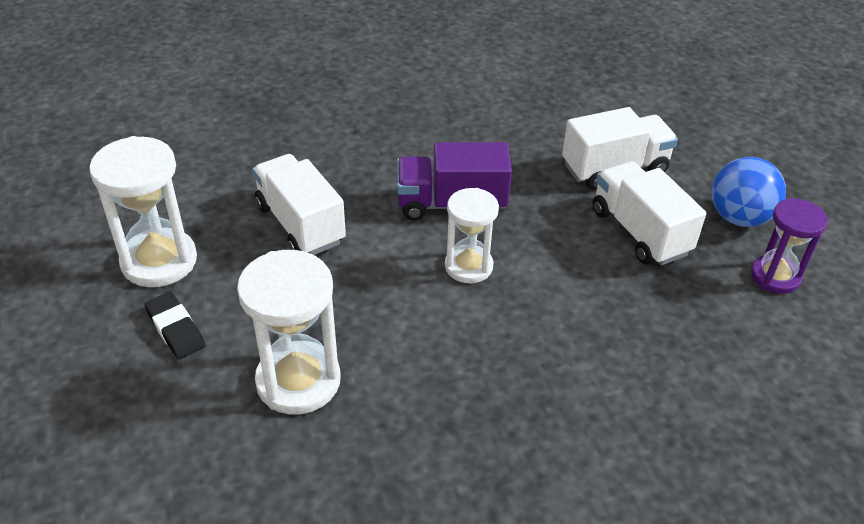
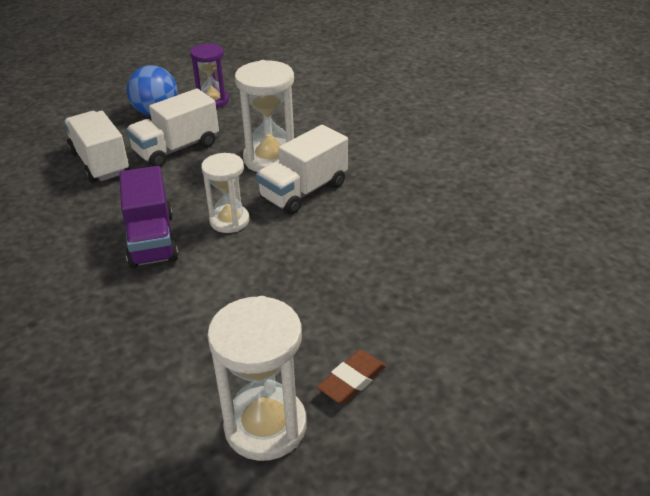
camera: 100 degrees left, 5 degrees down
black eraser [144,292,205,359] -> brown eraser [317,350,386,404]
white hourglass [237,250,341,415] -> white hourglass moved to [235,60,294,172]
white truck [252,154,346,255] -> white truck moved to [256,125,348,214]

